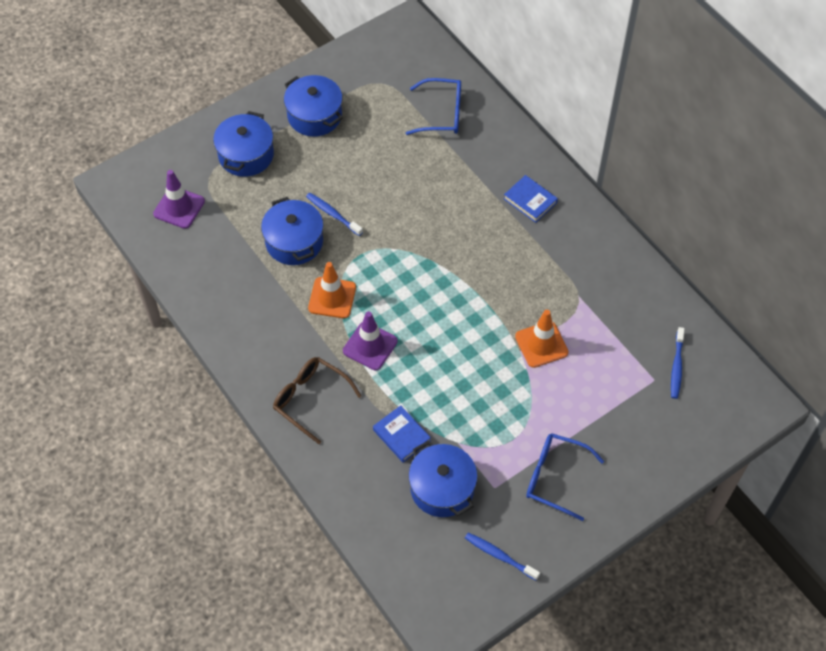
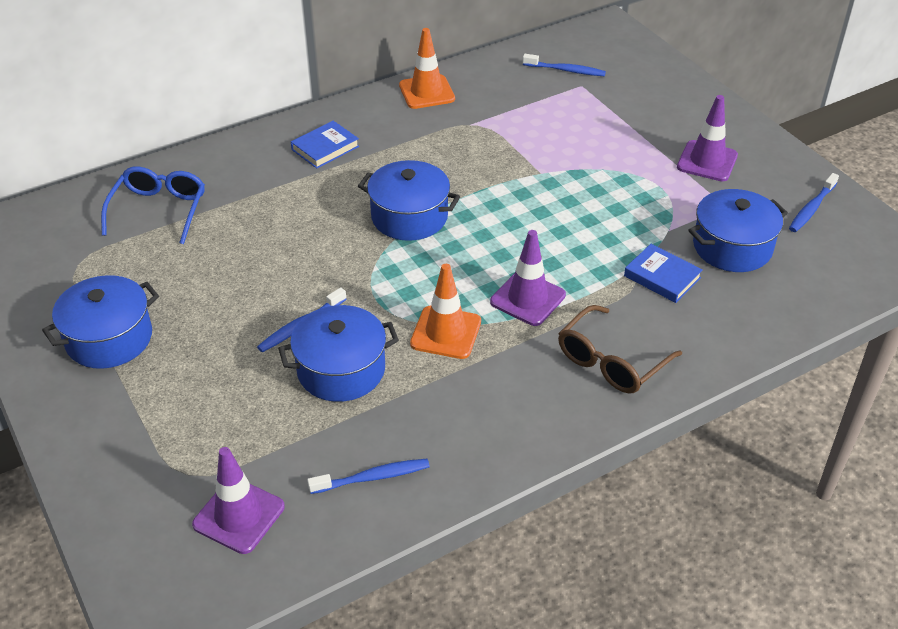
camera: 85 degrees left, 15 degrees down
blue pot [213,111,274,177] -> blue pot moved to [358,160,460,241]
blue book [373,405,431,462] -> blue book turned 75 degrees clockwise [624,244,703,303]
orange traffic cone [515,310,569,368] -> orange traffic cone moved to [399,28,455,109]
blue glasses [526,433,604,521] -> purple traffic cone [677,95,738,181]
none -> blue toothbrush [307,459,430,494]

